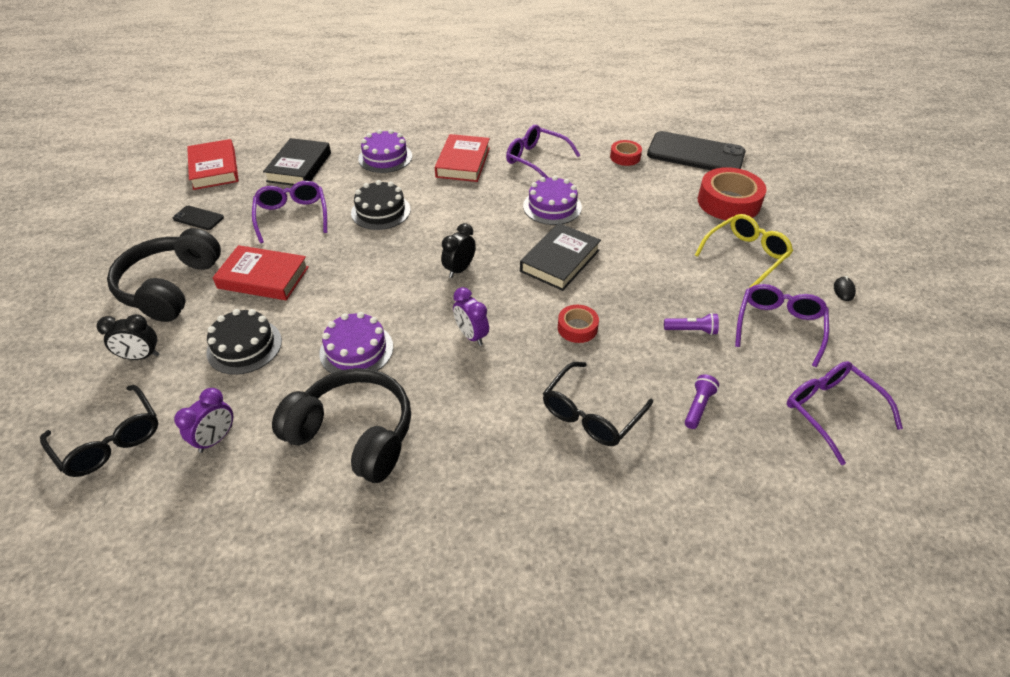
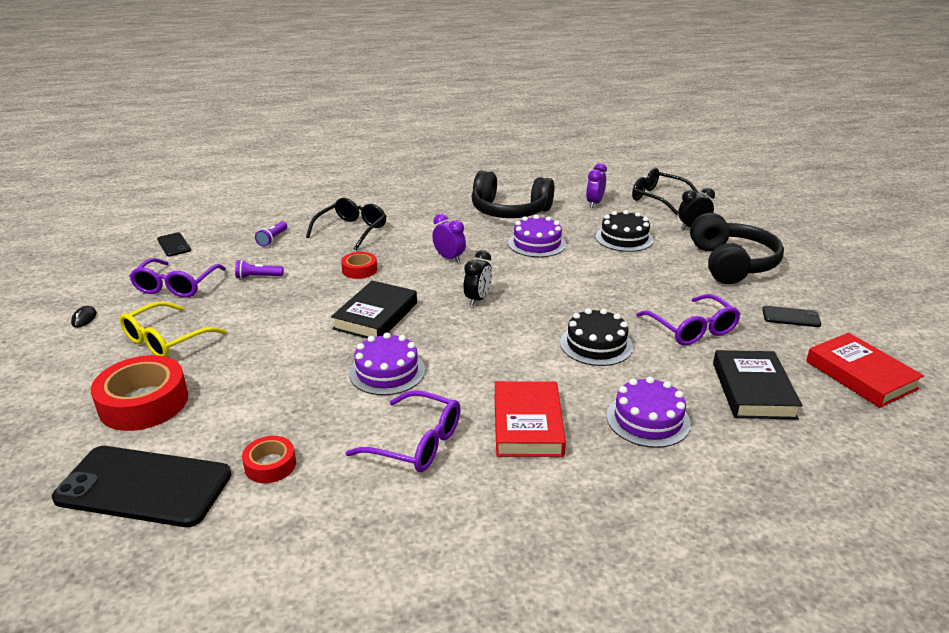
camera: 170 degrees right, 15 degrees down
red book [213,245,309,300] -> none
purple glasses [787,361,903,465] -> black phone [157,232,191,256]

